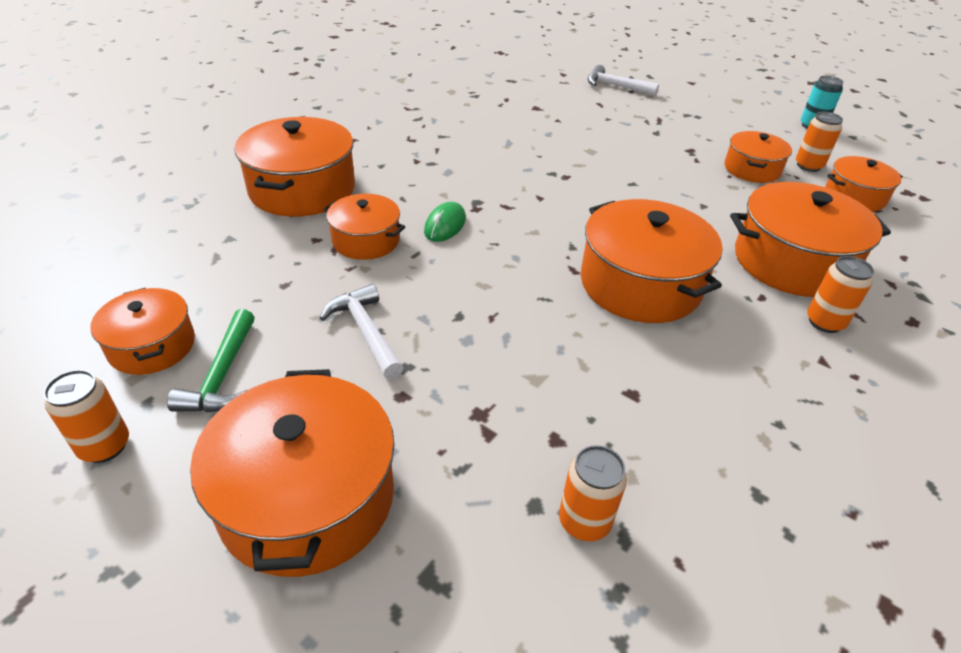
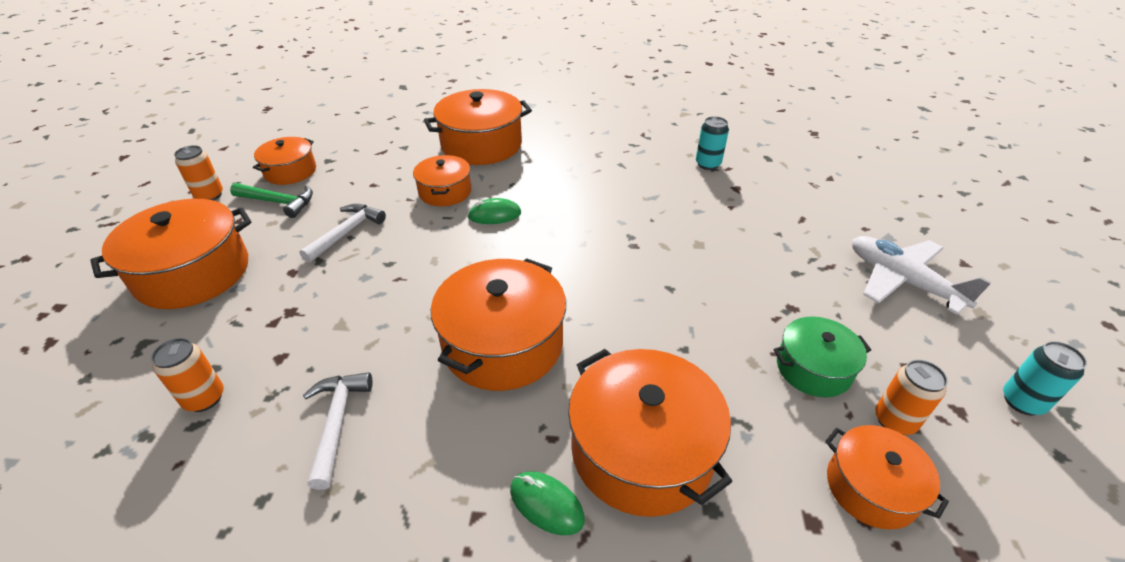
camera: 60 degrees right, 0 degrees up
green hammer [167,309,255,412] -> green hammer turned 135 degrees counterclockwise [230,183,313,218]
white hammer [587,65,659,96] -> white hammer moved to [303,372,373,490]
orange pot [725,131,792,183] -> green pot [774,316,871,397]
orange can [807,256,874,333] -> green mouse [510,471,585,535]
none -> turquoise can [696,116,729,170]
none -> white plane [852,236,992,315]

